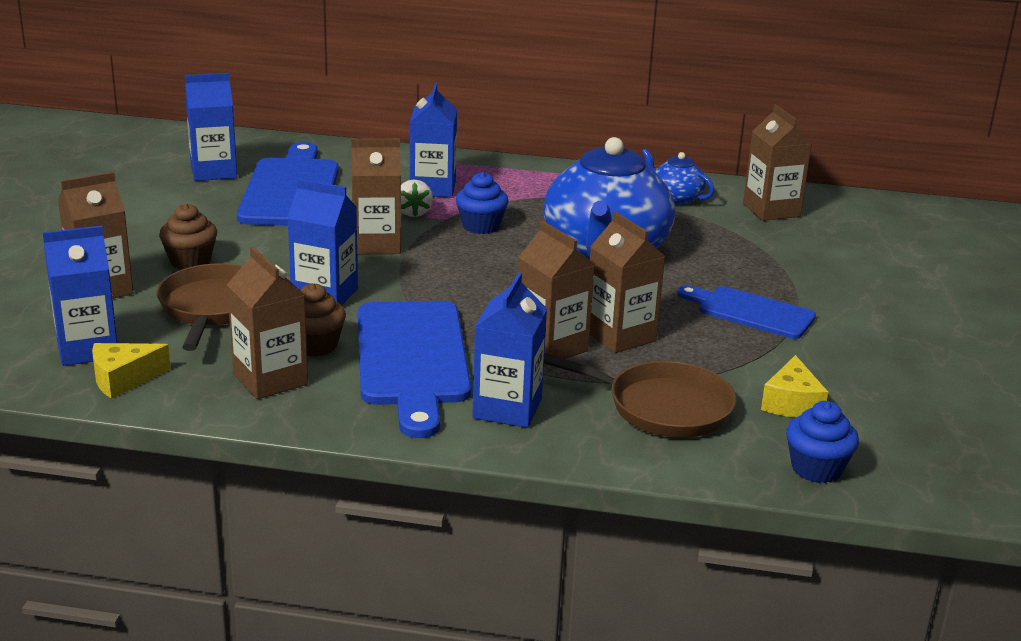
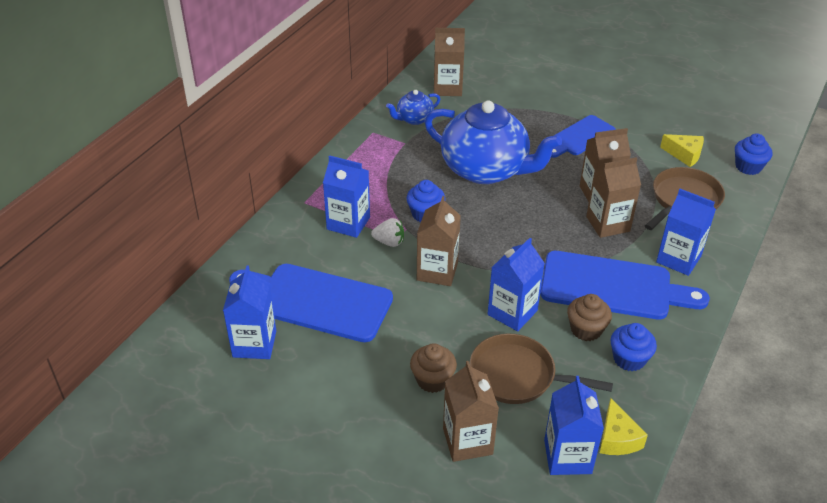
camera: 70 degrees left, 15 degrees up
brown carton [227,247,308,399] -> blue cupcake [610,323,657,371]

